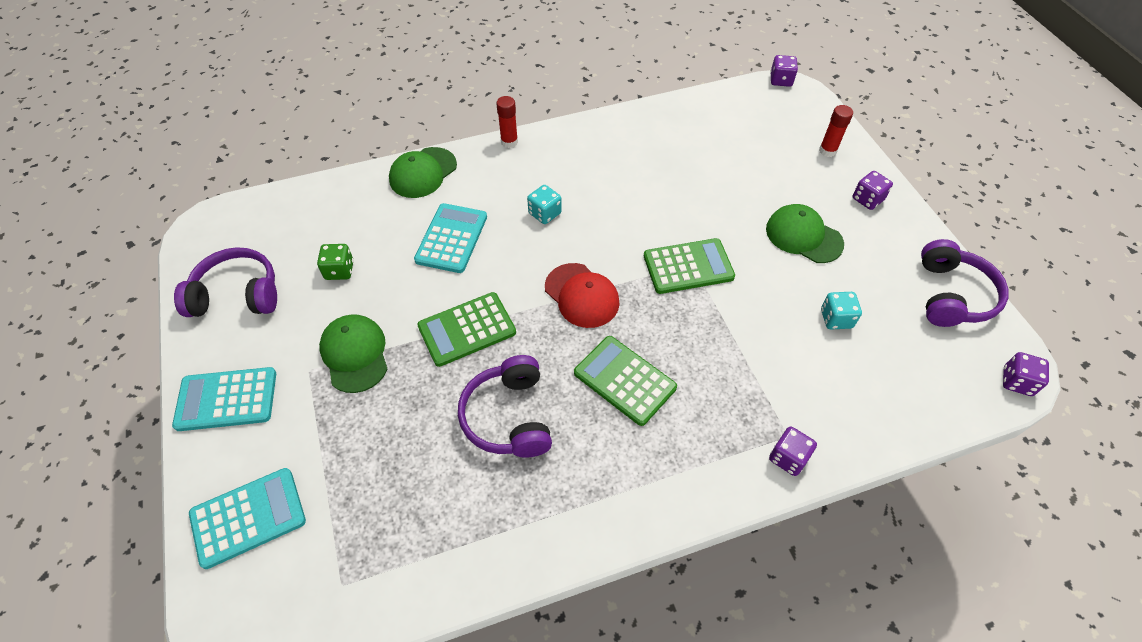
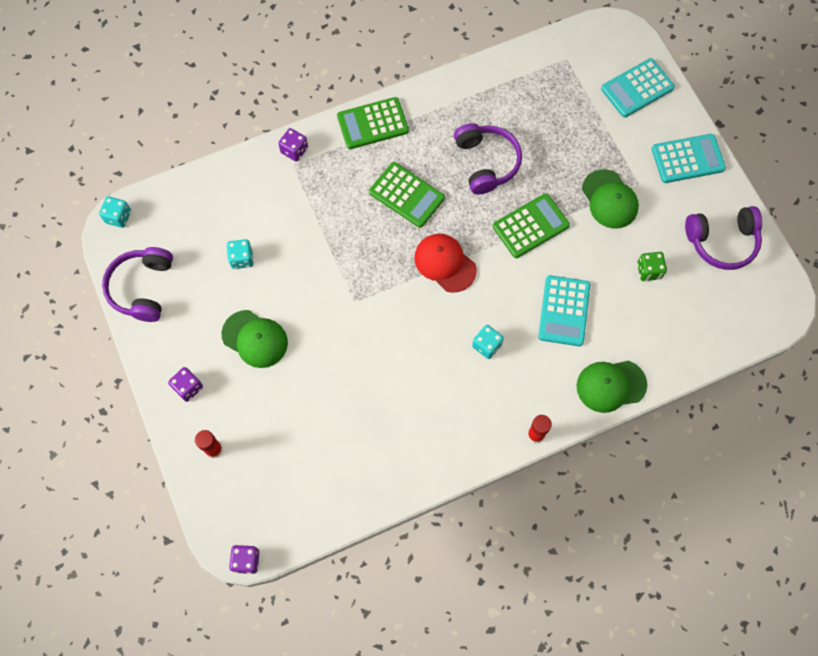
camera: 175 degrees right, 15 degrees up
green cap [389,147,457,198] -> green cap turned 135 degrees counterclockwise [577,361,647,413]
green calculator [644,238,735,294] -> green calculator moved to [337,97,409,149]
purple dice [1003,352,1049,396] -> turquoise dice [99,196,131,228]

